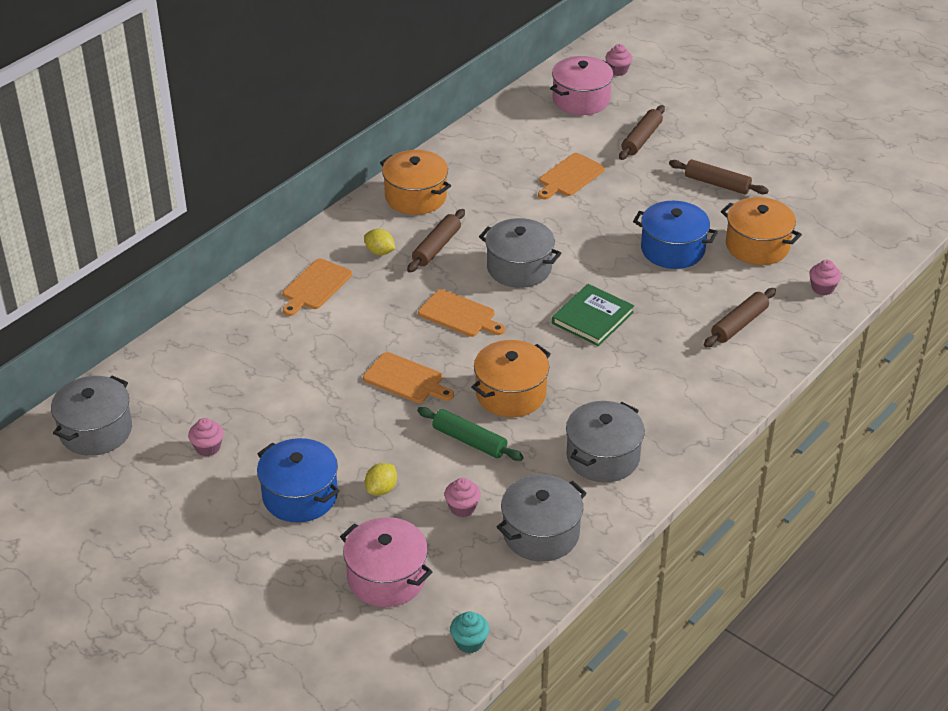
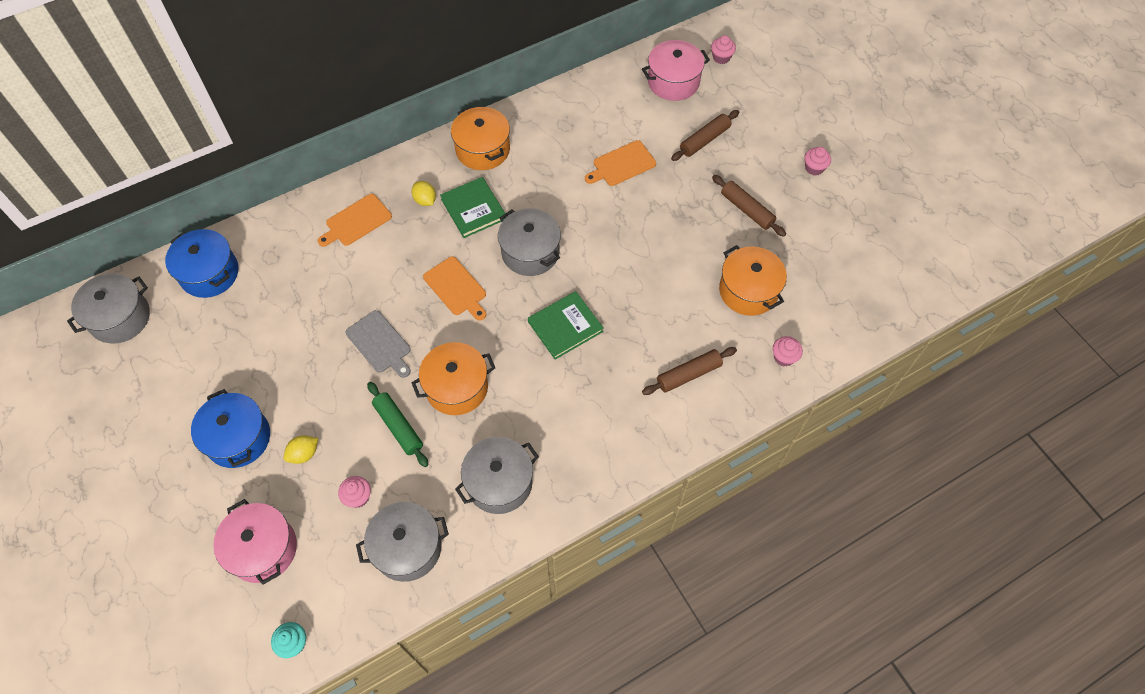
camera: 20 degrees right, 20 degrees up
pink cupcake [188,418,224,456] -> pink cupcake moved to [804,147,831,175]
orange cutting board [363,352,454,403] -> grey cutting board [345,310,411,378]
brown rolling pin [407,209,465,273] -> green book [440,177,506,238]
blue pot [633,201,718,269] -> blue pot moved to [165,229,239,298]

